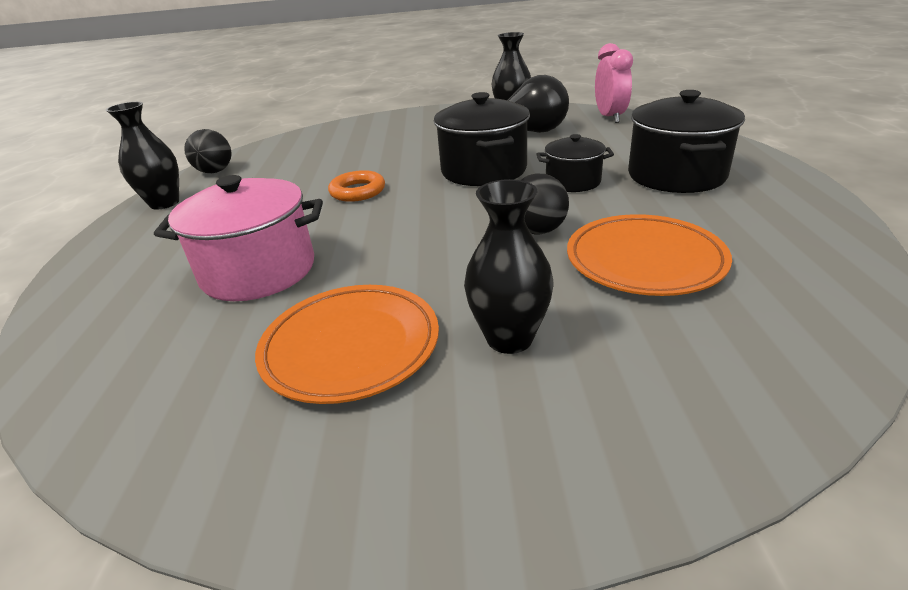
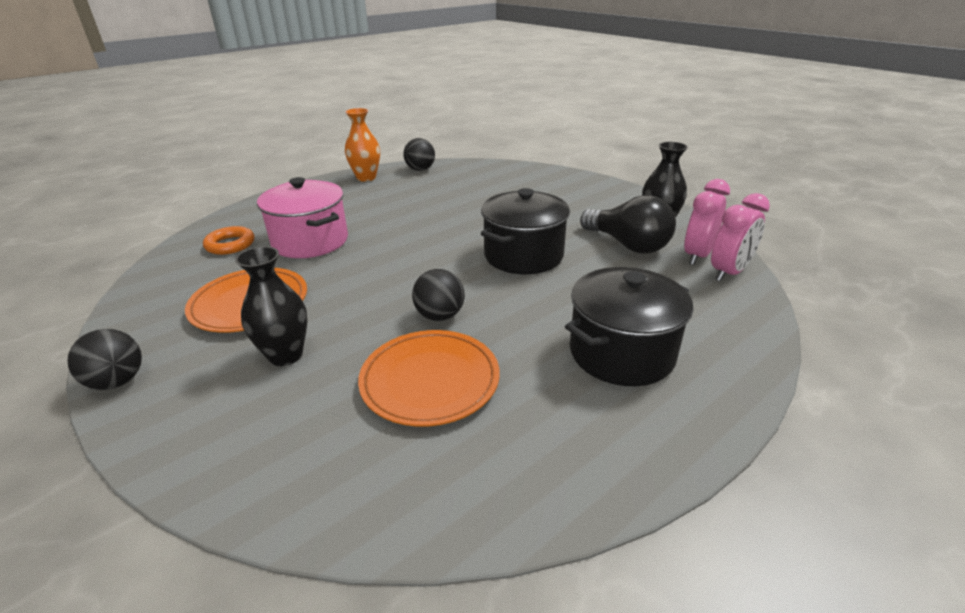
camera: 50 degrees right, 0 degrees up
black vase [106,102,179,210] -> orange vase [345,108,380,182]
orange ring [328,170,385,202] -> orange ring moved to [203,226,254,255]
black pot [537,134,614,192] -> none
none -> black ball [67,329,142,390]
none -> pink clock [684,179,730,265]

